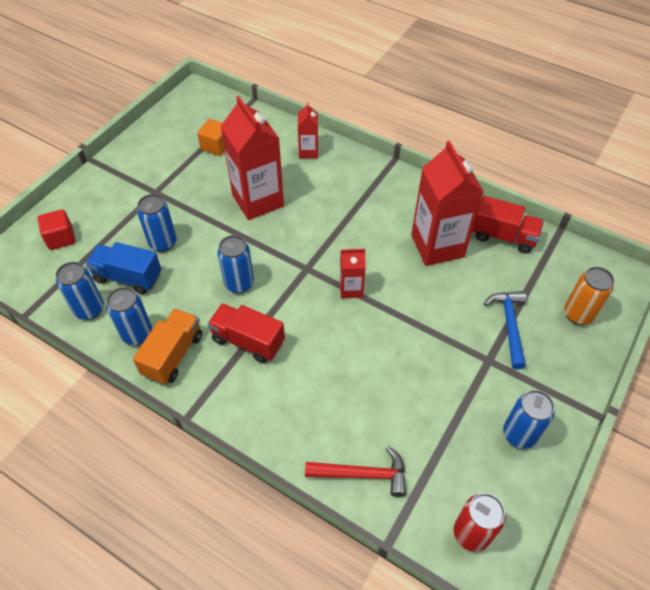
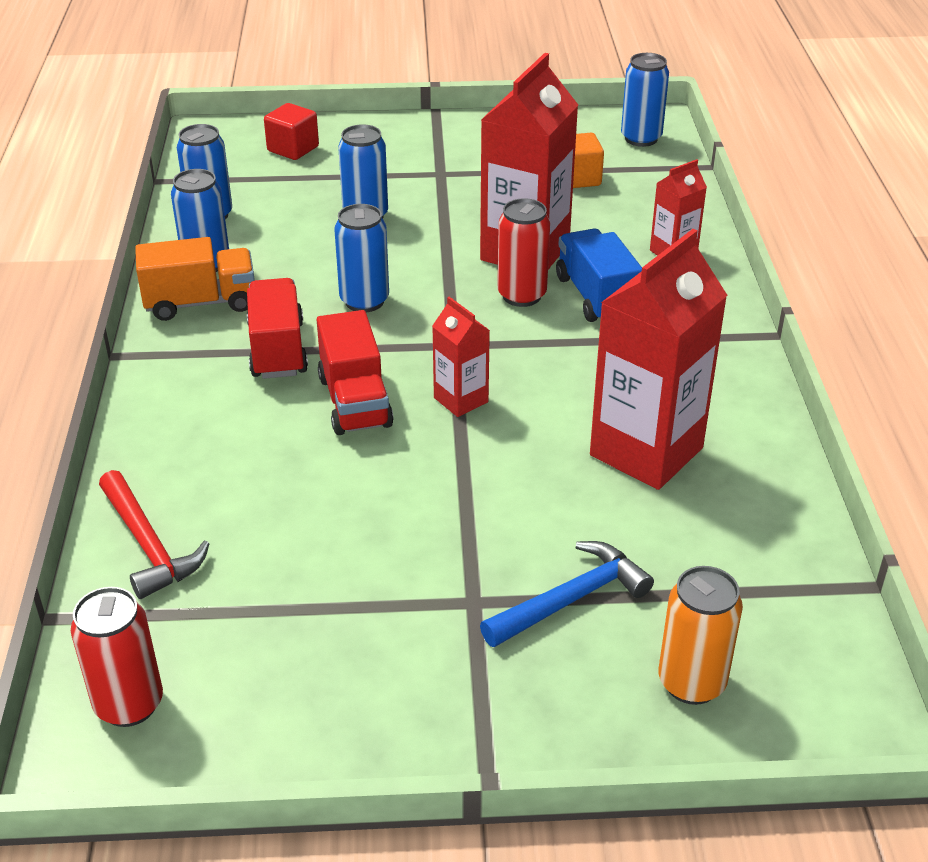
camera: 55 degrees right, 15 degrees down
blue truck [85,242,161,294] -> blue truck moved to [556,228,642,322]
red truck [472,196,544,254] -> red truck moved to [317,310,393,435]
blue can [503,390,554,449] -> blue can moved to [621,53,669,147]
none -> red can [497,198,550,307]

